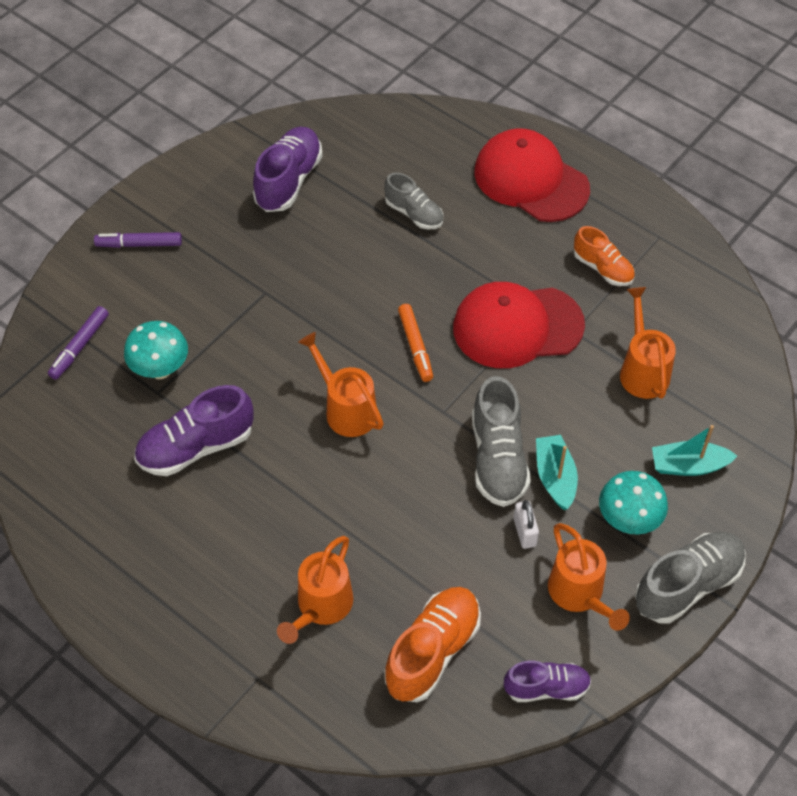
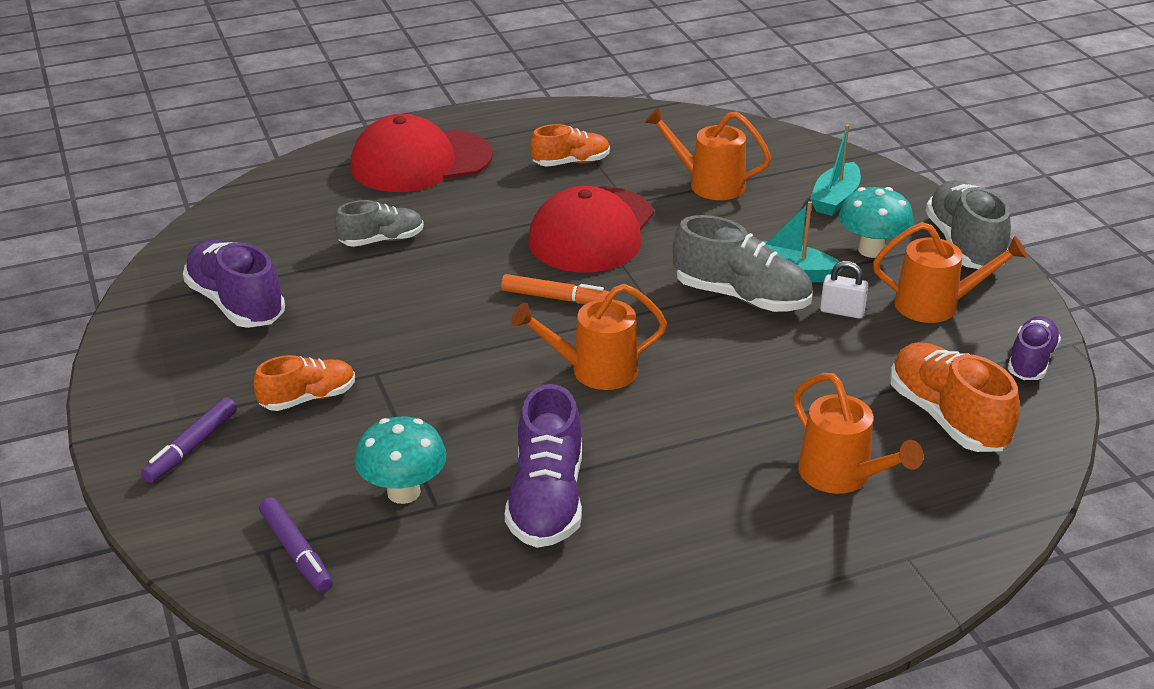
camera: 60 degrees left, 20 degrees down
none -> orange shoe [254,355,355,411]

